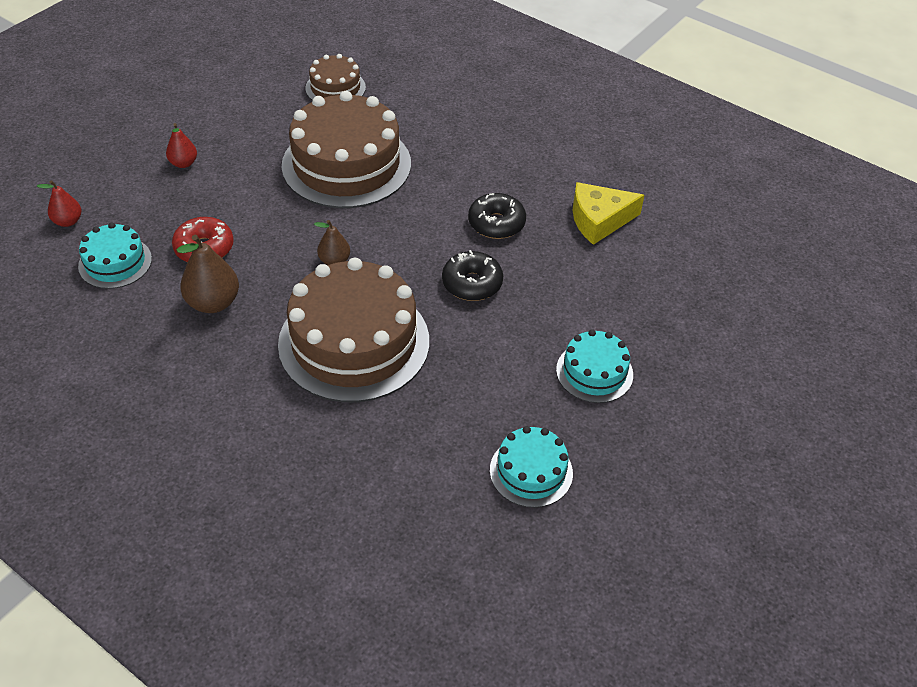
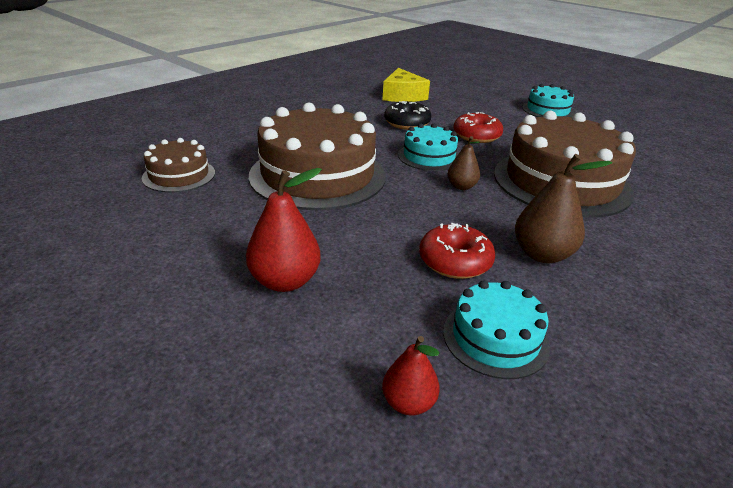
camera: 85 degrees left, 15 degrees down
red pear [166,123,197,168] -> red pear [246,168,322,292], size x1.66
black donut [442,250,503,301] -> red donut [454,112,503,143]
turquoise cake [490,426,573,508] -> turquoise cake moved to [398,124,458,171]

